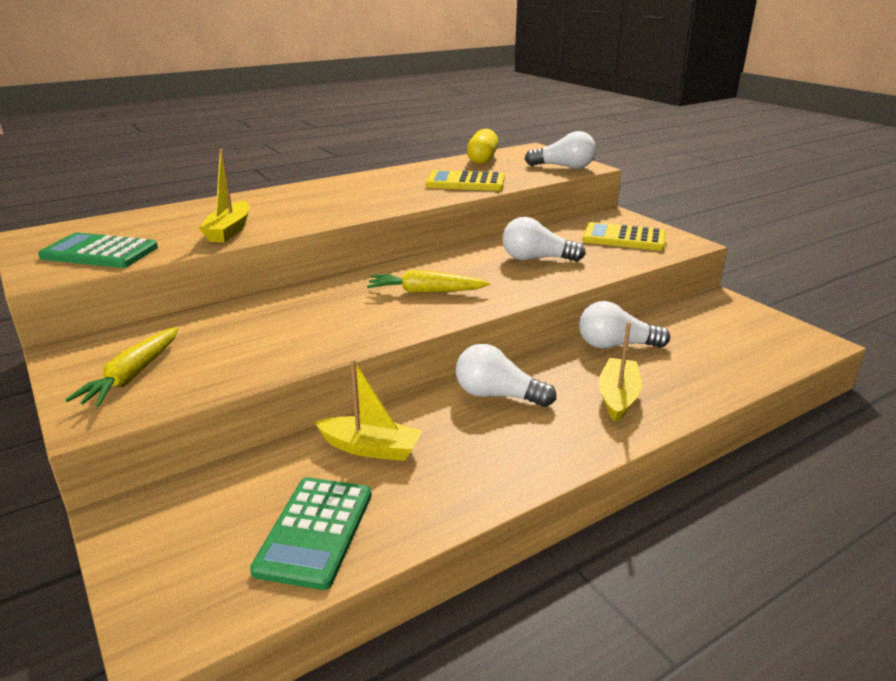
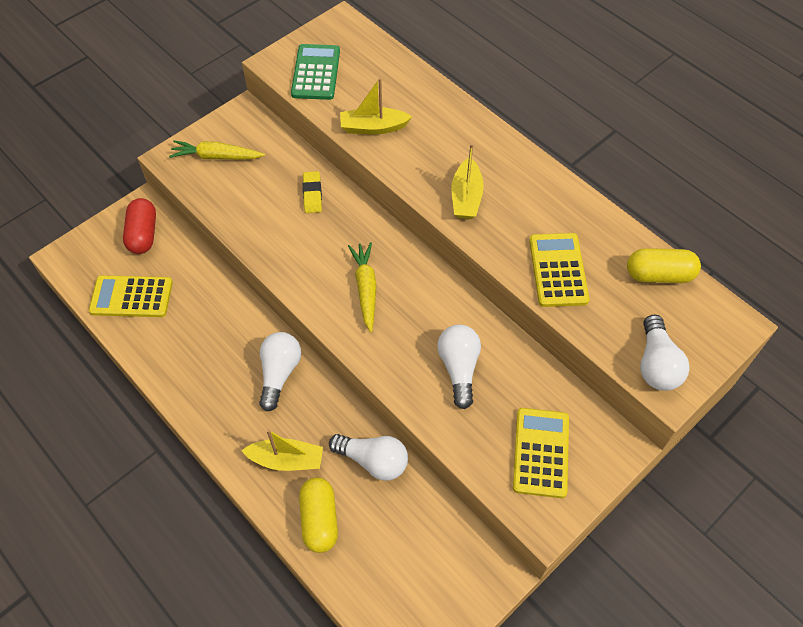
camera: 80 degrees right, 30 degrees up
green calculator [250,477,372,590] -> yellow calculator [89,275,173,317]
yellow boat [314,359,422,461] -> yellow boat moved to [451,143,484,219]
white light bulb [579,301,670,349] -> white light bulb turned 120 degrees clockwise [329,434,408,481]
none -> red capsule [123,198,156,254]
none -> yellow capsule [299,477,338,553]
none -> yellow eraser [303,171,322,213]

